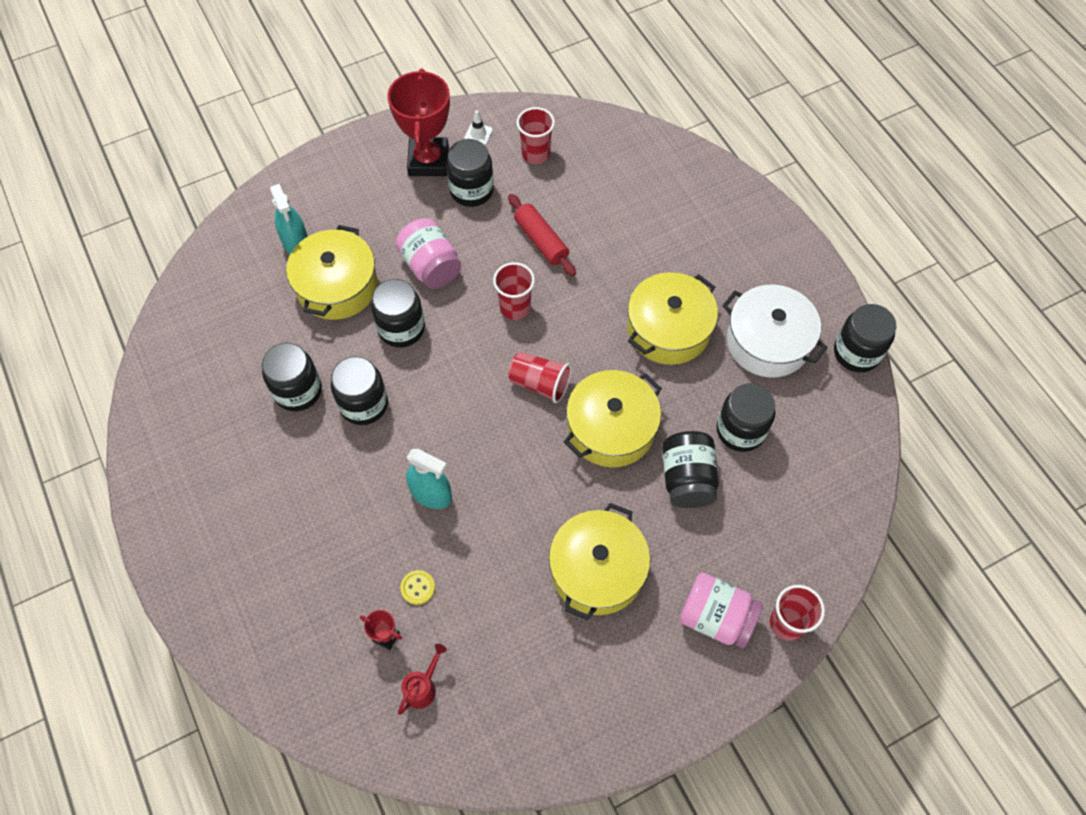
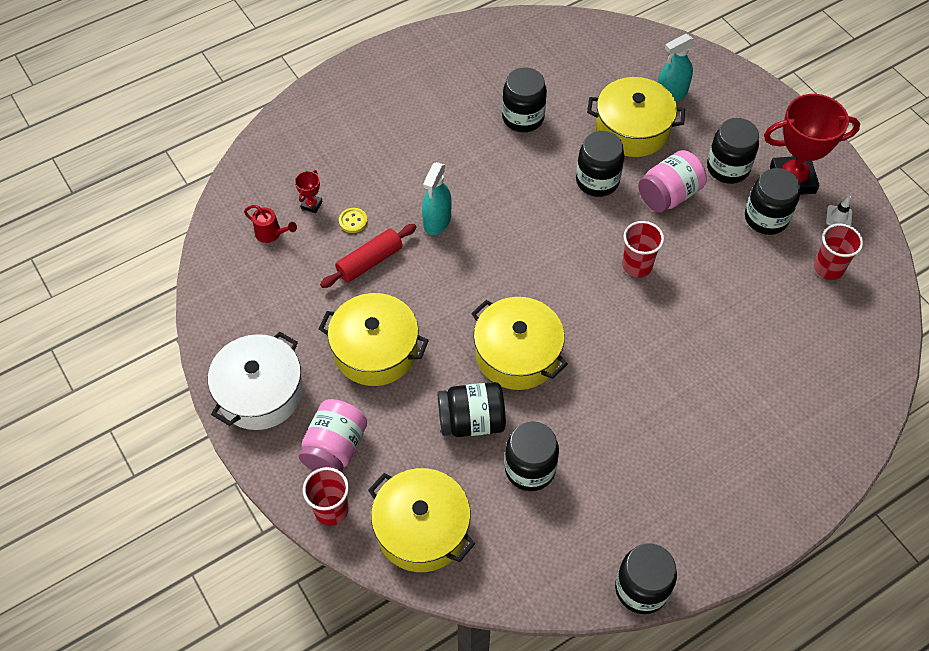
camera: 85 degrees right, 5 degrees down
black jar [331,357,388,425] -> black jar moved to [707,118,759,184]
red rolling pin [508,194,576,276] -> red rolling pin moved to [320,224,417,288]
red cup [508,352,572,403] -> none
yellow pot [627,272,718,365] -> yellow pot moved to [368,468,475,572]
white pot [722,285,828,378] -> white pot moved to [208,332,303,430]

